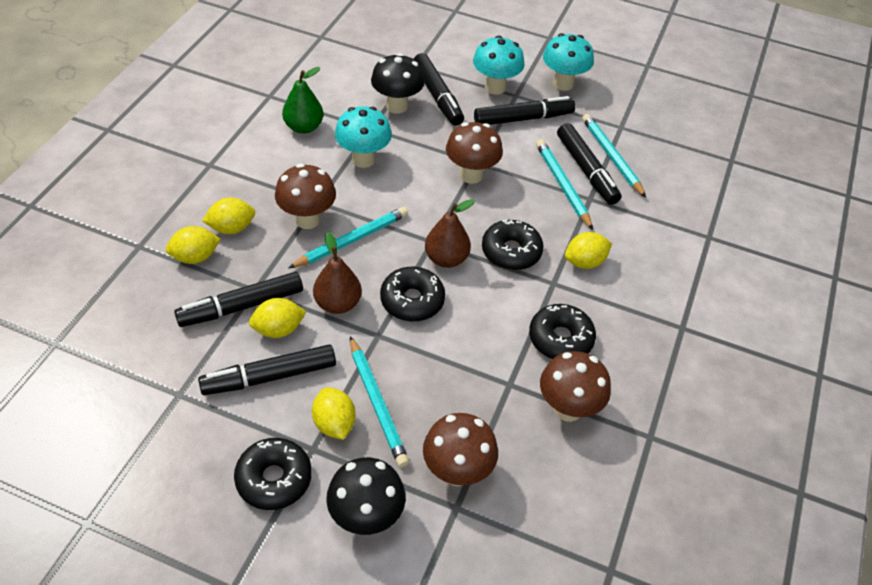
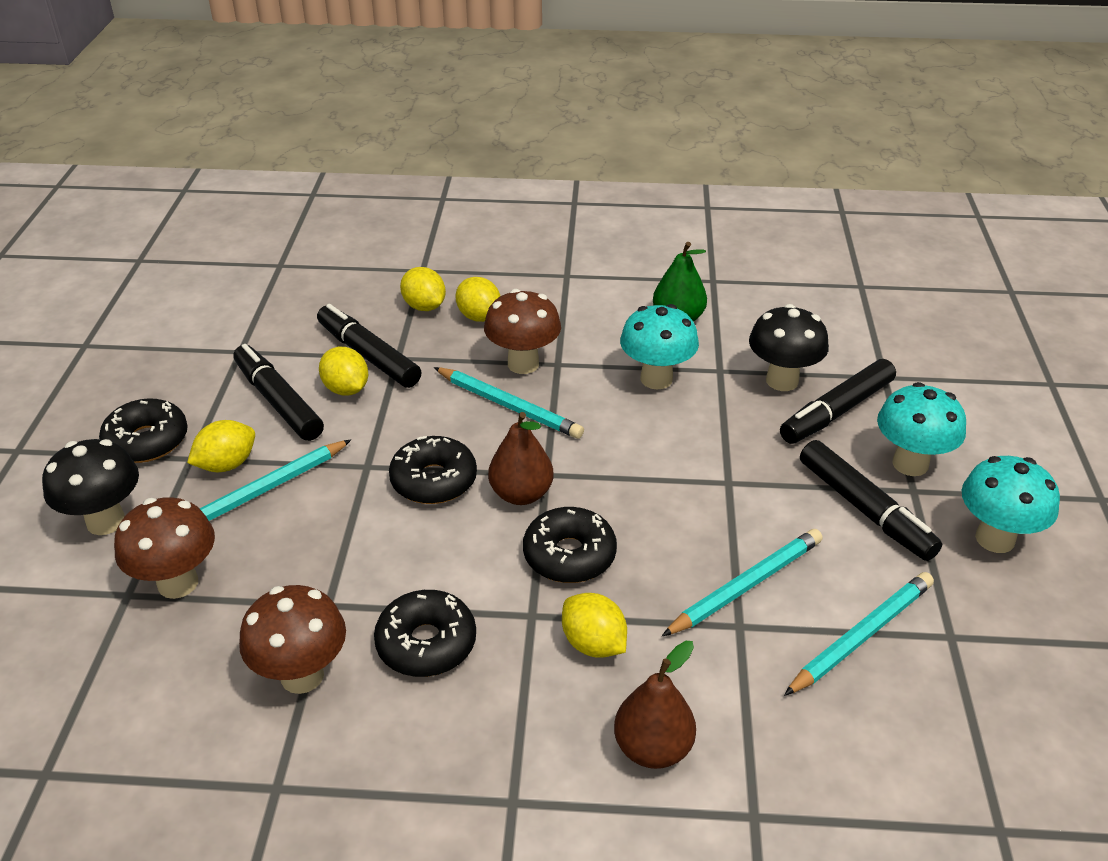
camera: 75 degrees right, 10 degrees down
brown pear [313,232,362,314] -> brown pear moved to [614,641,696,769]
brown mushroom [446,122,503,184] -> none
black marker [557,123,622,205] -> none

